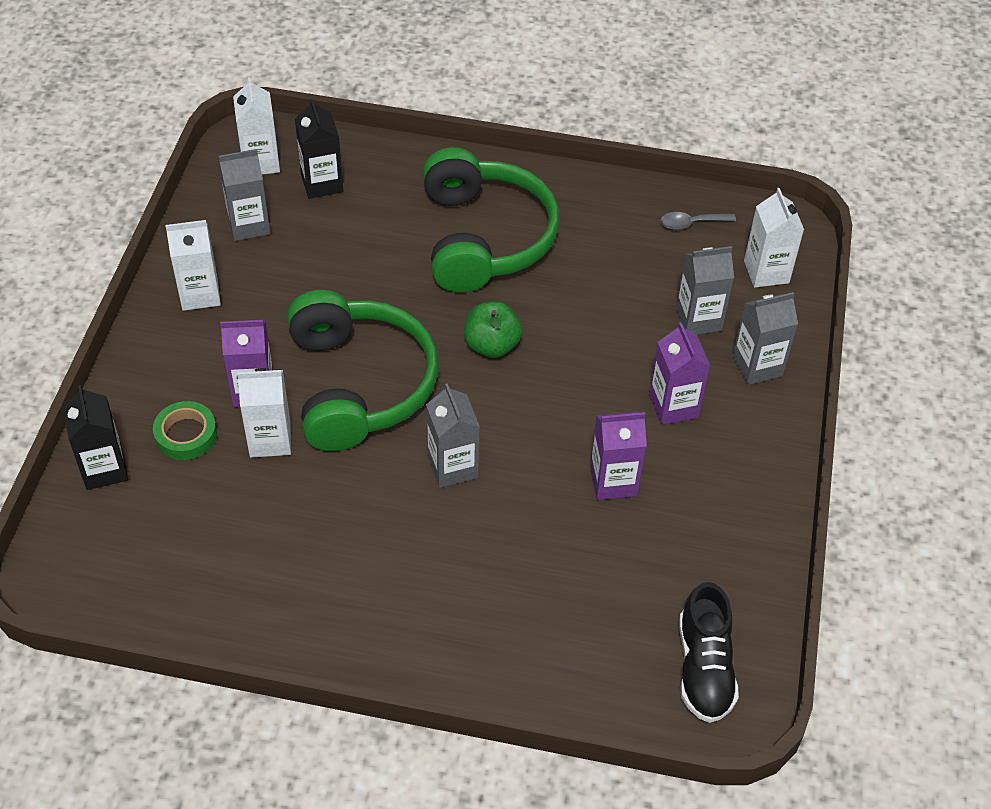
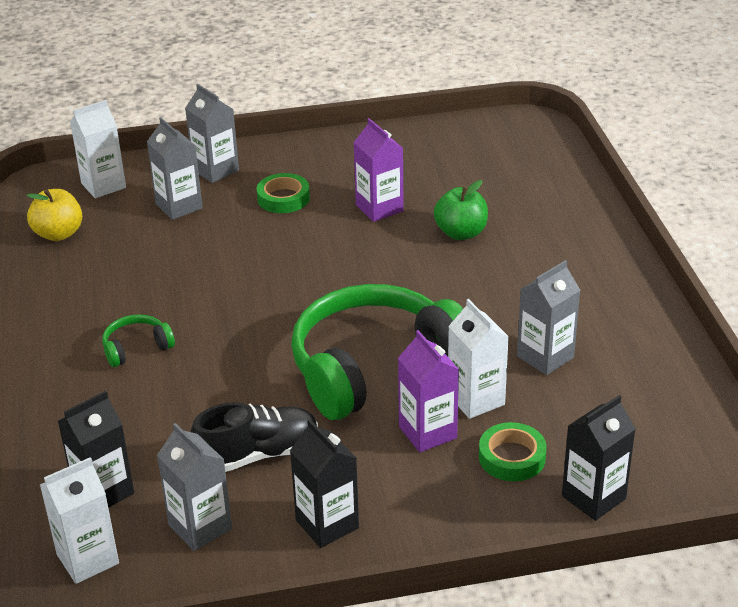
camera: 110 degrees left, 15 degrees down
white carton [165,220,221,311] -> black carton [290,419,359,548]
green headphones [423,147,559,293] -> green headphones [102,314,175,367], size x0.41
grey carton [426,383,480,488] -> grey carton moved to [517,260,580,375]
green apple [464,301,522,358] -> green apple moved to [434,180,488,240]
purple carton [649,322,710,425] -> green tape [257,173,310,213]
grey spoon [660,212,736,230] -> yellow apple [26,189,82,241]
black shoe [679,582,739,723] -> black shoe moved to [190,402,318,472]

